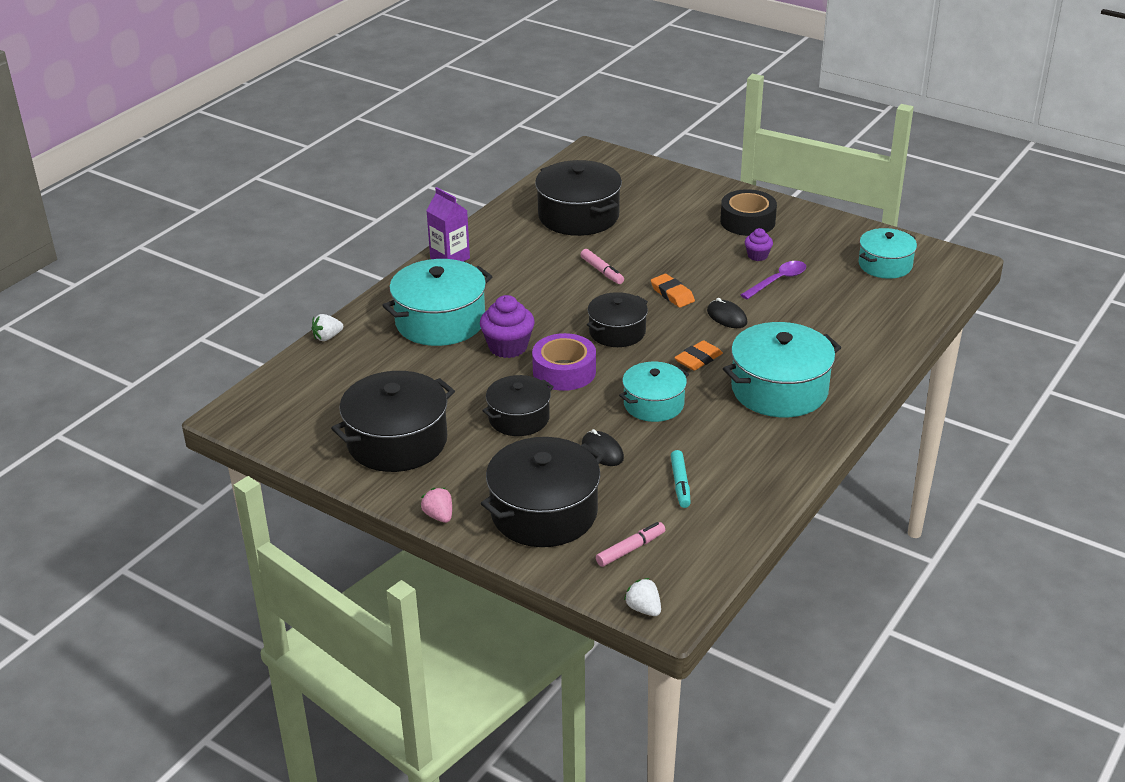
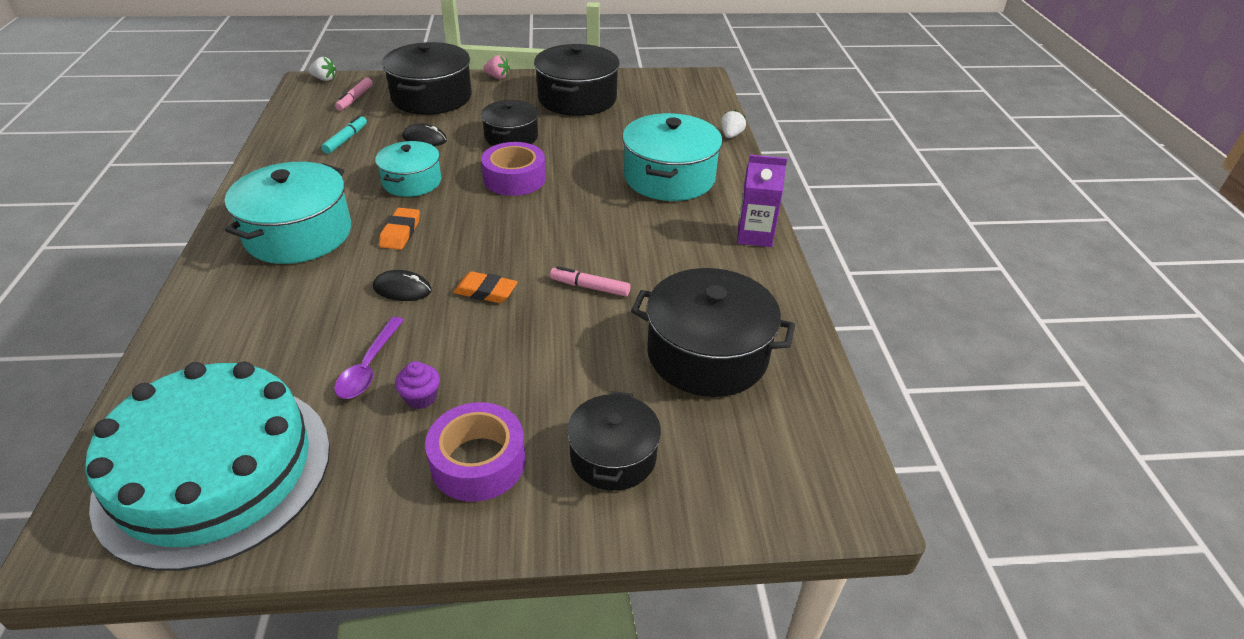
camera: 140 degrees right, 5 degrees up
purple cupcake [480,295,535,358] -> none
black pot [587,292,648,347] -> black pot moved to [567,391,661,491]
turquoise marker [670,450,691,508] -> turquoise marker turned 60 degrees clockwise [321,115,367,154]
black tape [720,189,777,236] -> purple tape [425,402,526,502]
turquoise pot [859,228,917,279] -> turquoise cake [85,362,330,571]

